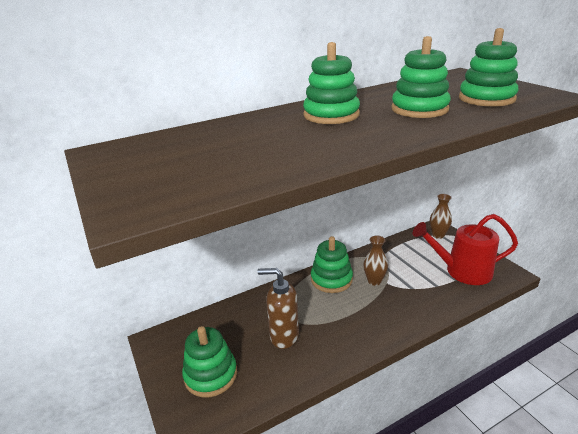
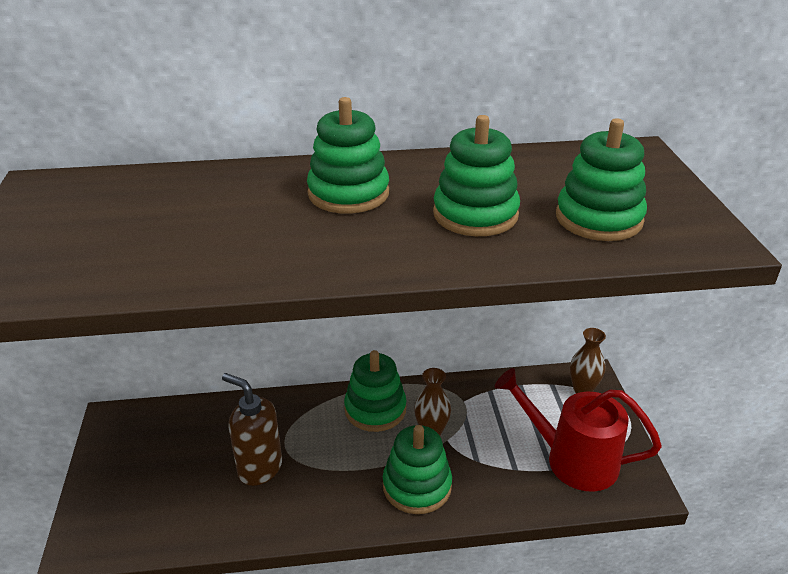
camera: 20 degrees right, 5 degrees up
green stacking toy [182,326,237,398] -> green stacking toy moved to [383,425,452,514]

